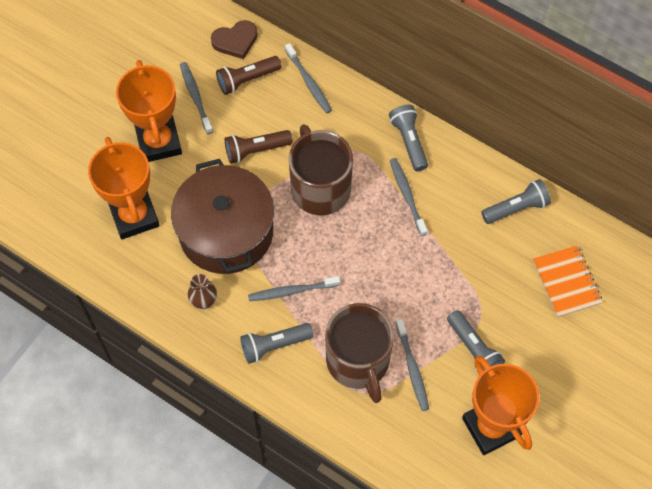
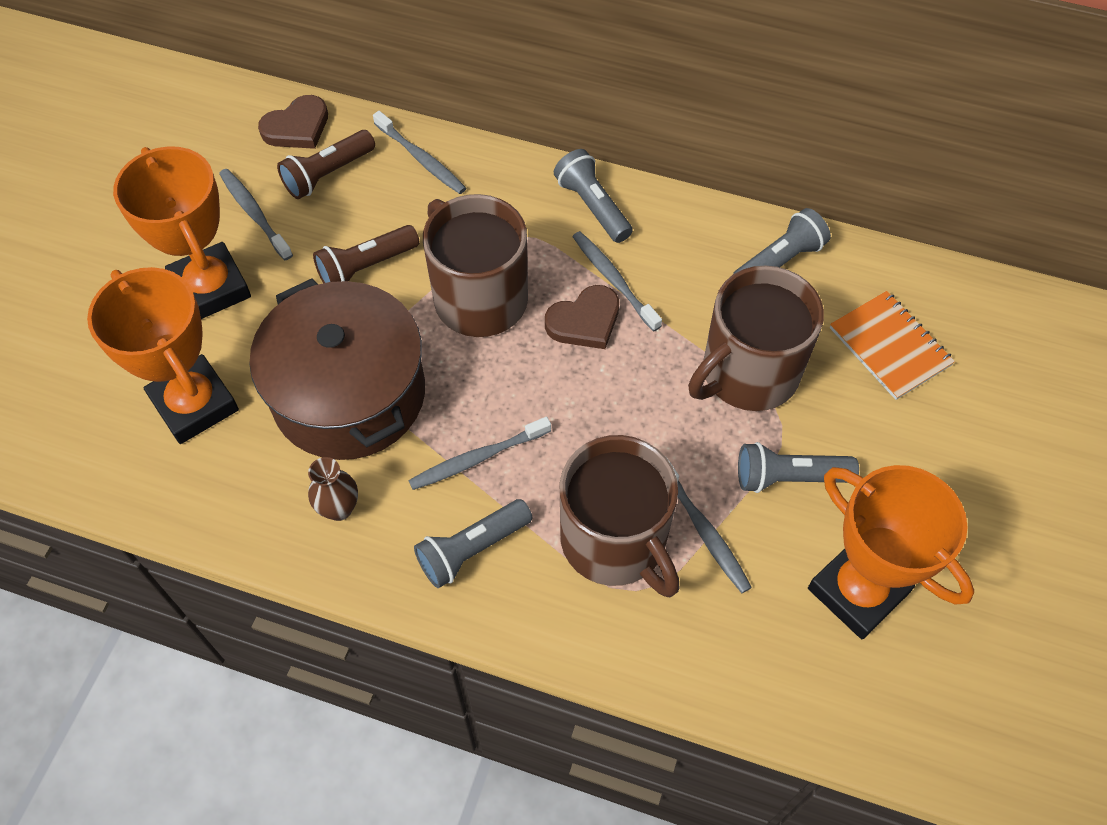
camera: 15 degrees left, 5 degrees down
grey flashlight [447,310,505,372] -> grey flashlight turned 135 degrees clockwise [738,442,859,493]
none -> brown heart [545,285,619,349]
none -> brown mug [688,265,824,411]

